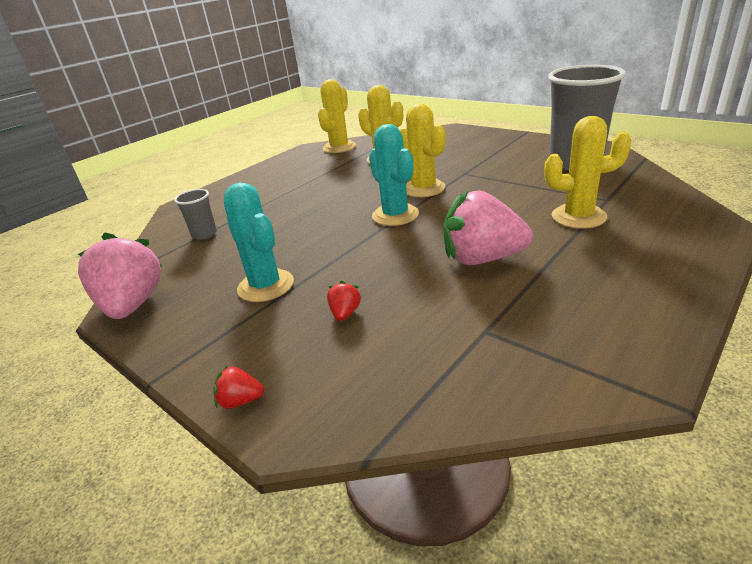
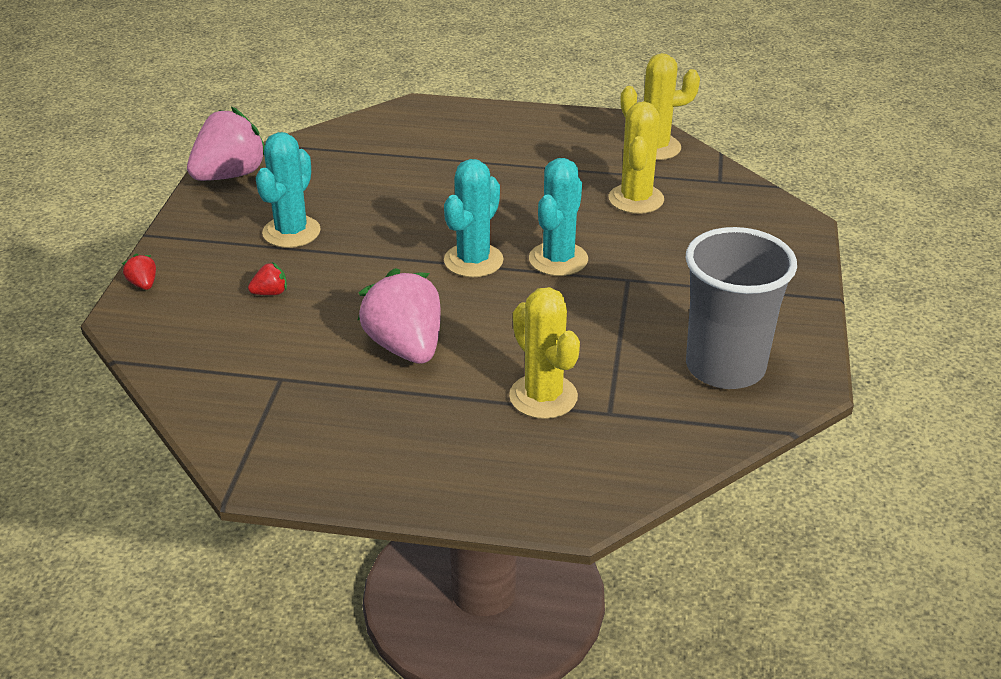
camera: 55 degrees right, 5 degrees up
grey cup [174,189,217,240] -> none
yellow cactus [400,104,446,197] -> turquoise cactus [529,158,588,276]

